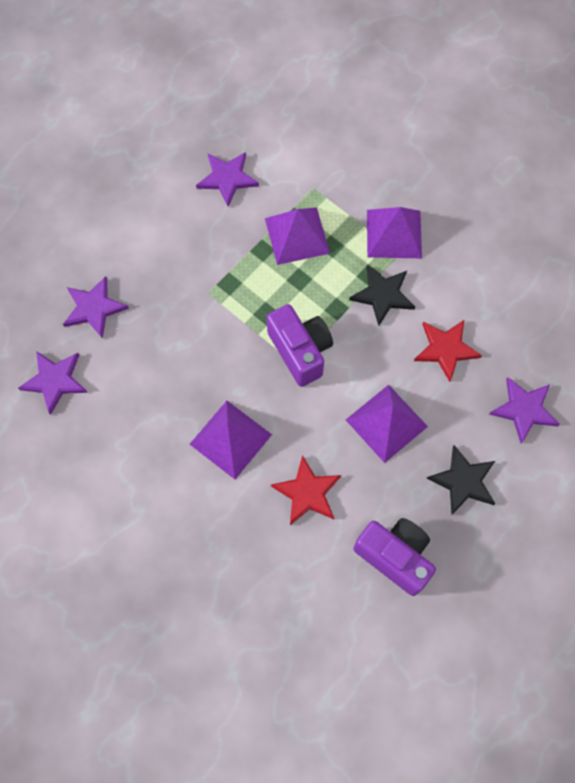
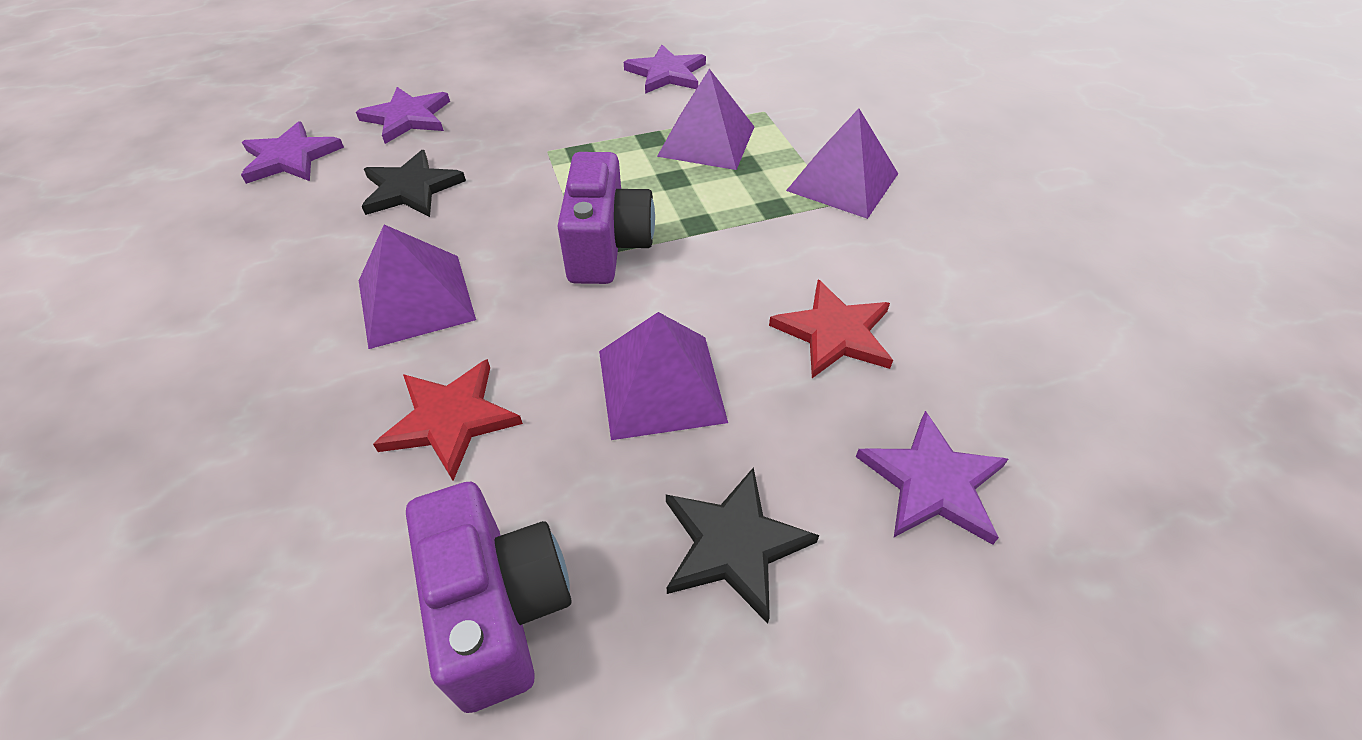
camera: 30 degrees right, 20 degrees down
black star [349,265,415,326] -> black star moved to [362,150,466,217]

